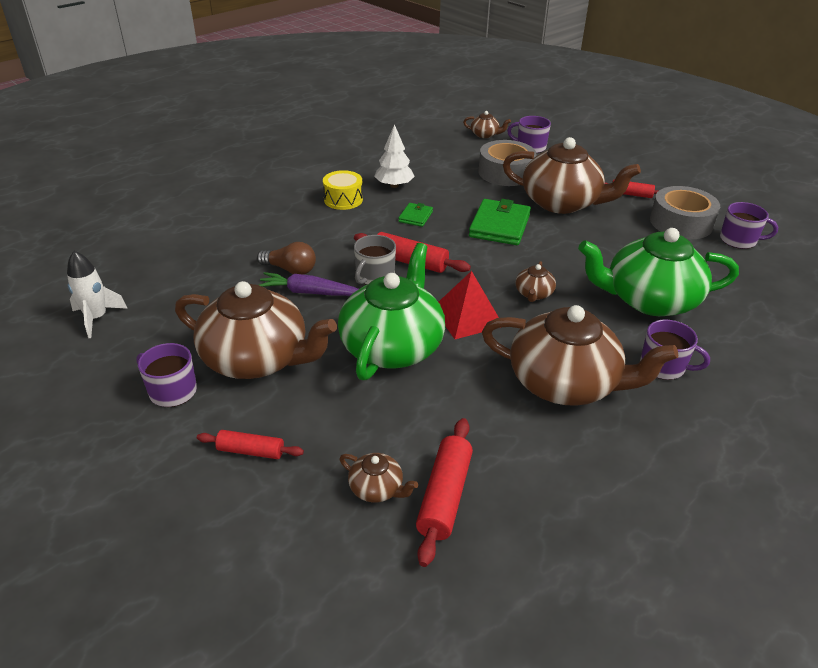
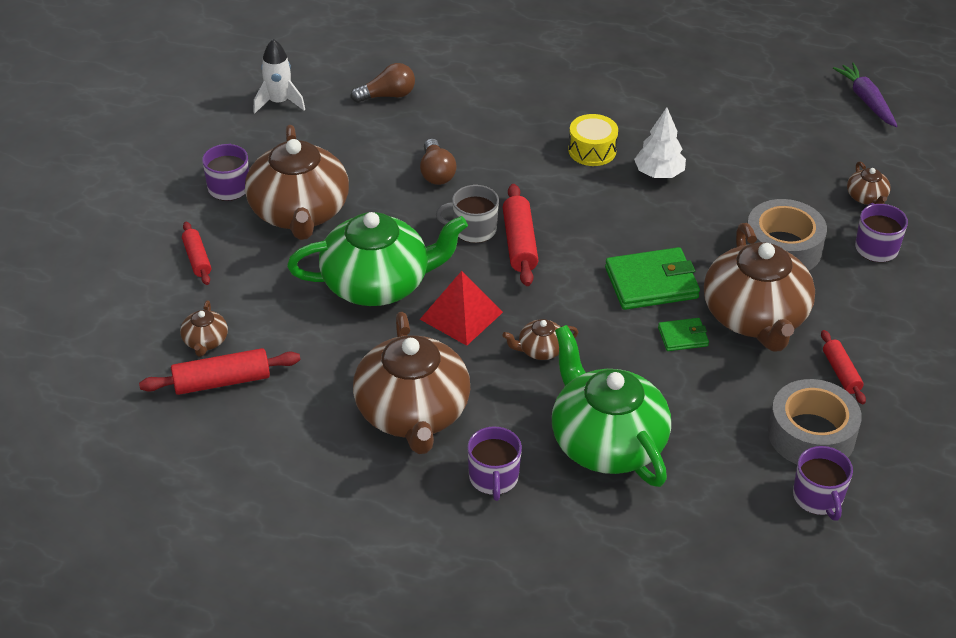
camera: 60 degrees right, 5 degrees up
purple carrot [259,272,358,296] -> purple carrot moved to [833,63,897,127]
green wallet [398,203,433,227] -> green wallet moved to [658,318,709,351]
none -> brown light bulb [351,63,415,103]

